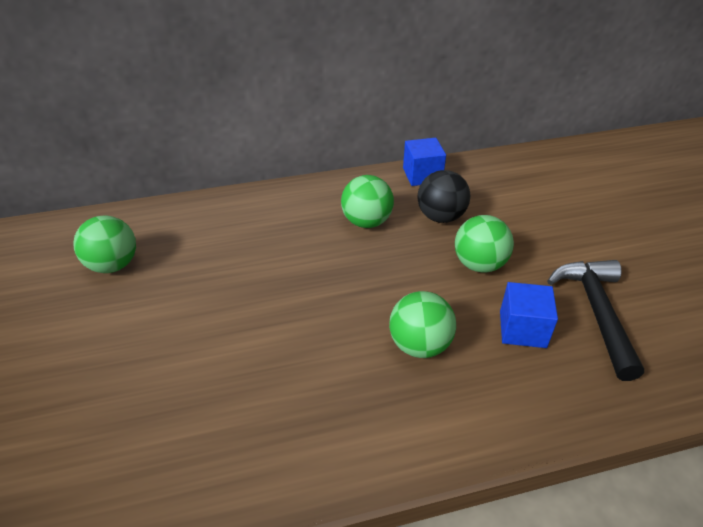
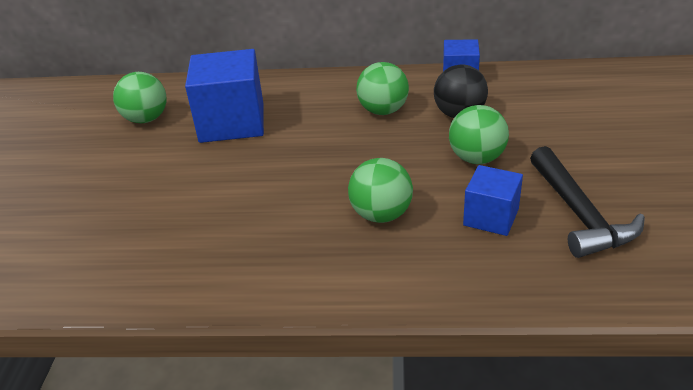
camera: 20 degrees right, 5 degrees down
black hammer [547,260,644,381] -> black hammer turned 150 degrees clockwise [530,146,645,258]
none -> blue cube [185,49,264,143]

